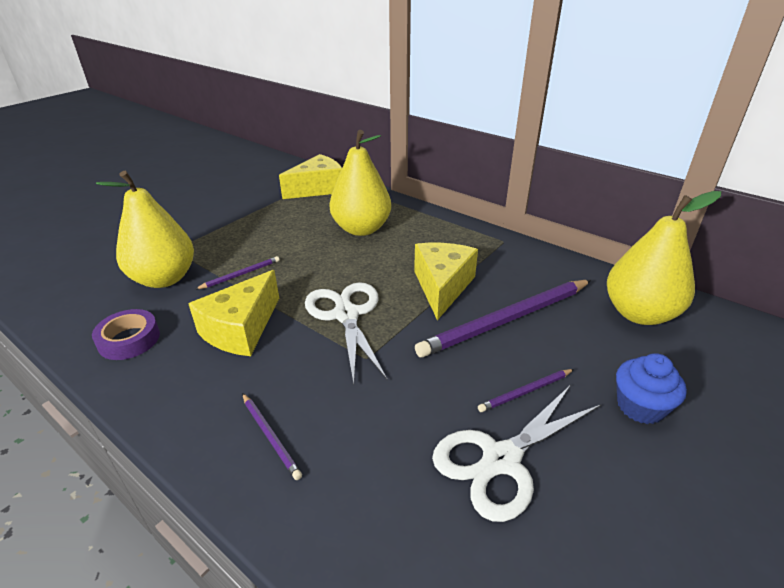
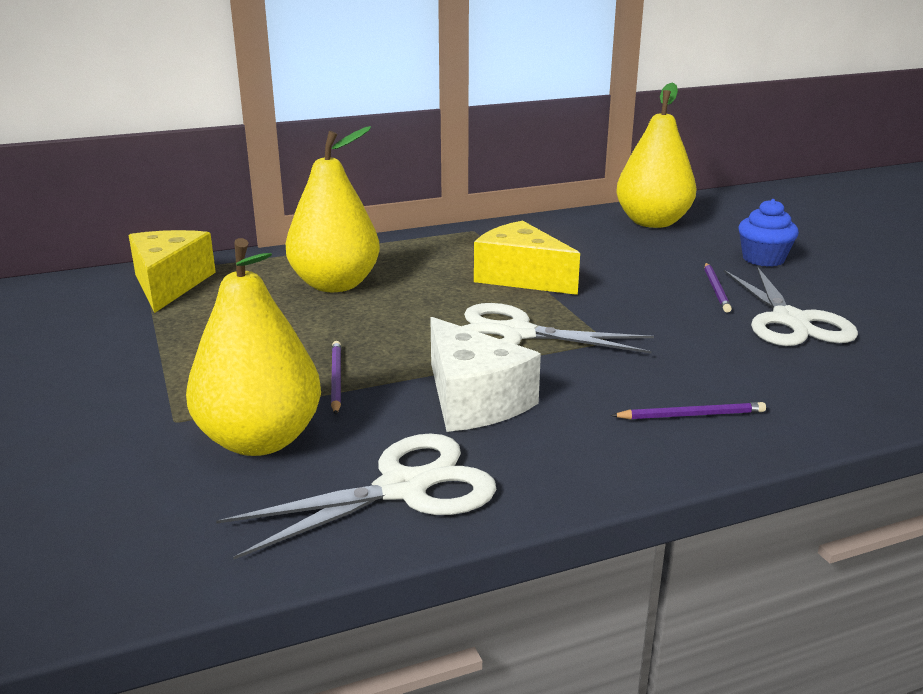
camera: 60 degrees left, 10 degrees down
purple tape [92,309,160,360] -> white scissors [216,433,496,560]
yellow cheese [188,270,279,356] -> white cheese [430,317,541,432]
purple pencil [415,280,591,358] -> none

